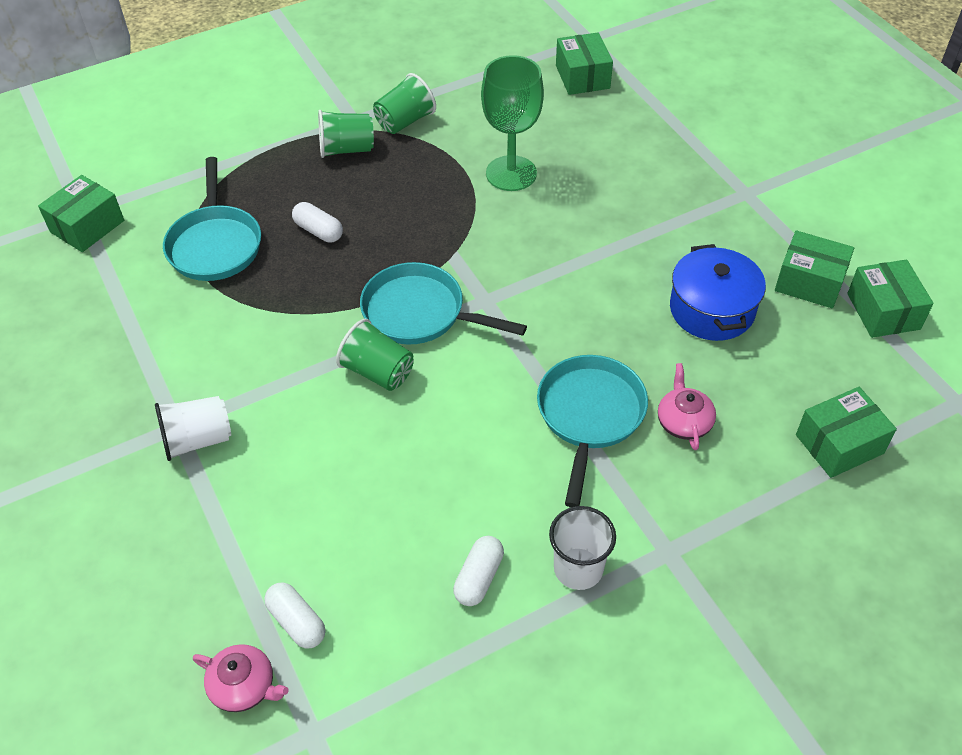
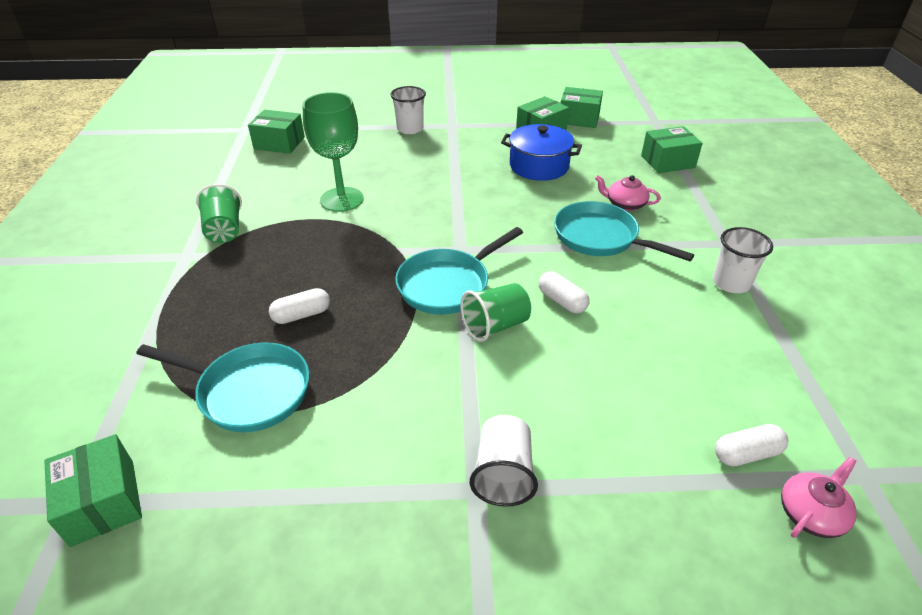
camera: 65 degrees left, 10 degrees down
green cup [318,110,374,158] -> none
white capsule [453,536,504,606] -> white capsule moved to [539,272,590,314]
green box [796,387,897,478] -> green box turned 75 degrees clockwise [641,126,703,173]
none -> white cup [390,86,426,134]

